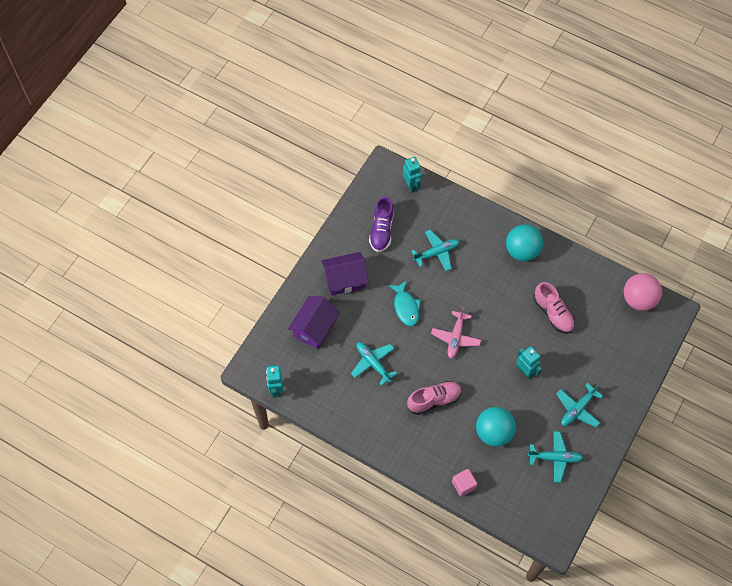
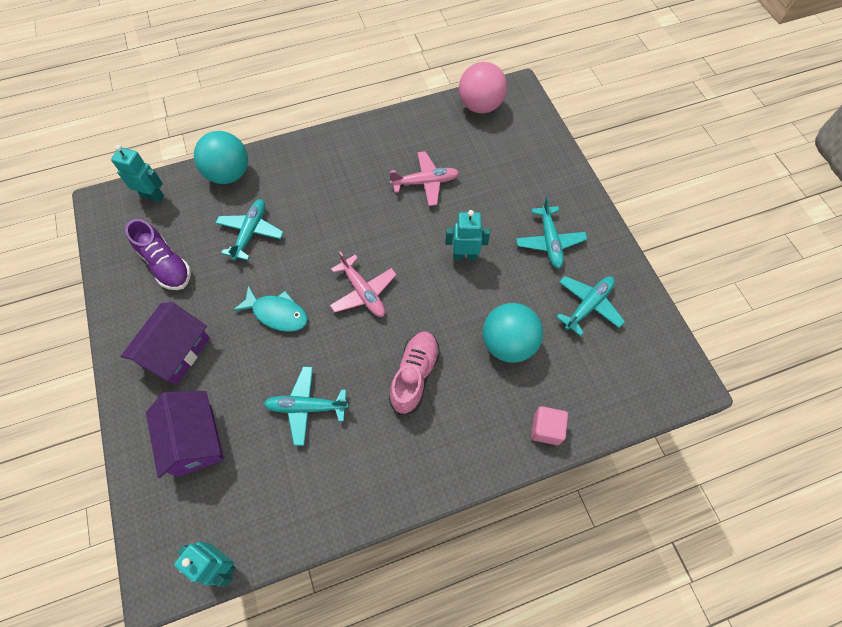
camera: 50 degrees left, 0 degrees up
turquoise ball [506,224,543,261] -> turquoise ball moved to [194,131,248,184]
pink shoe [533,282,575,334] -> pink plane [389,151,459,206]

